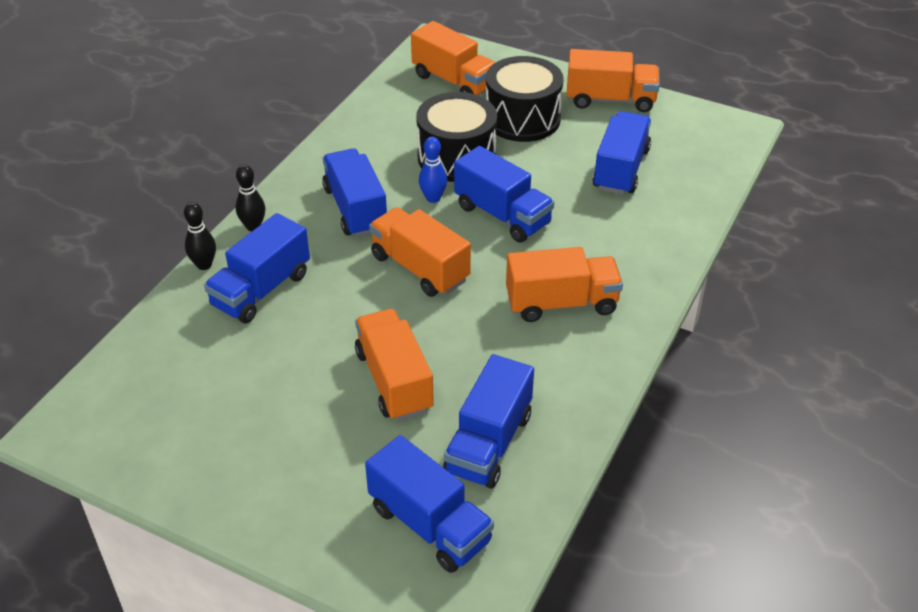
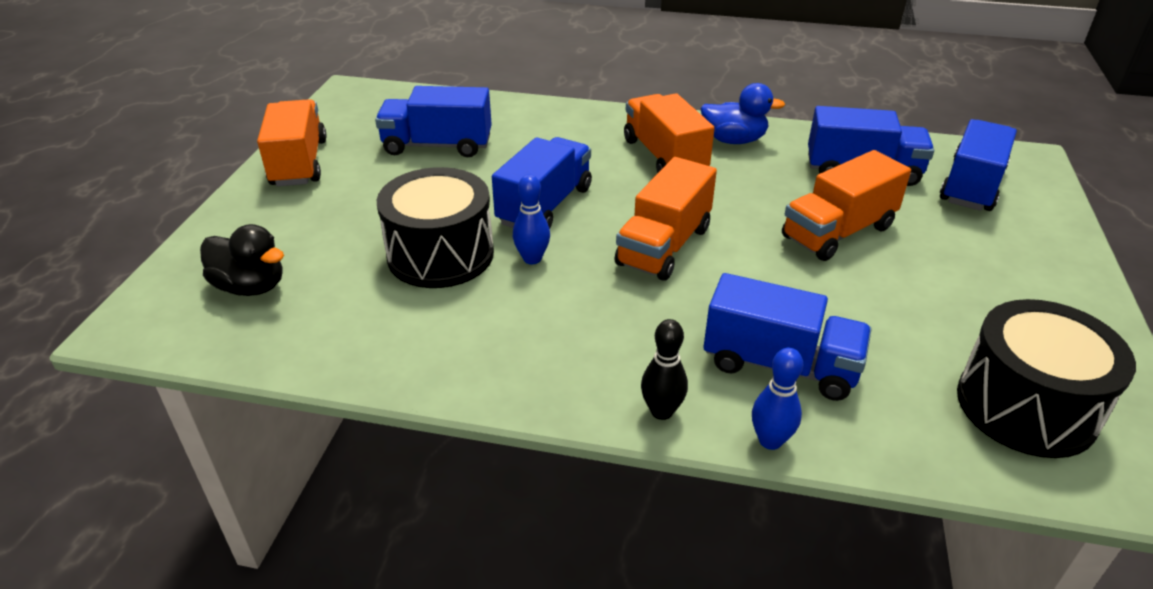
camera: 105 degrees left, 5 degrees down
black bowling pin [184,202,216,270] -> blue bowling pin [752,348,803,450]
blue truck [322,148,387,237] -> none
orange truck [411,21,495,96] -> black duck [200,224,284,296]
black drum [486,56,564,142] -> black drum moved to [957,299,1136,458]
none -> blue duck [701,83,785,144]

